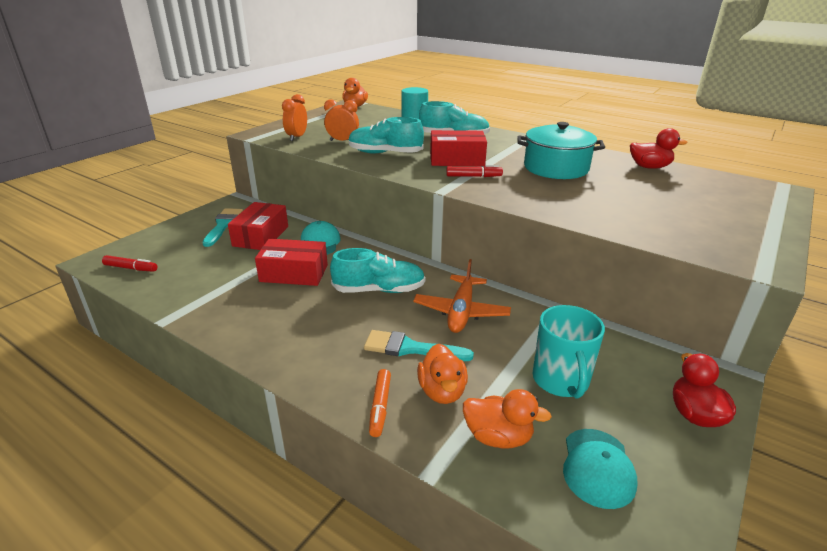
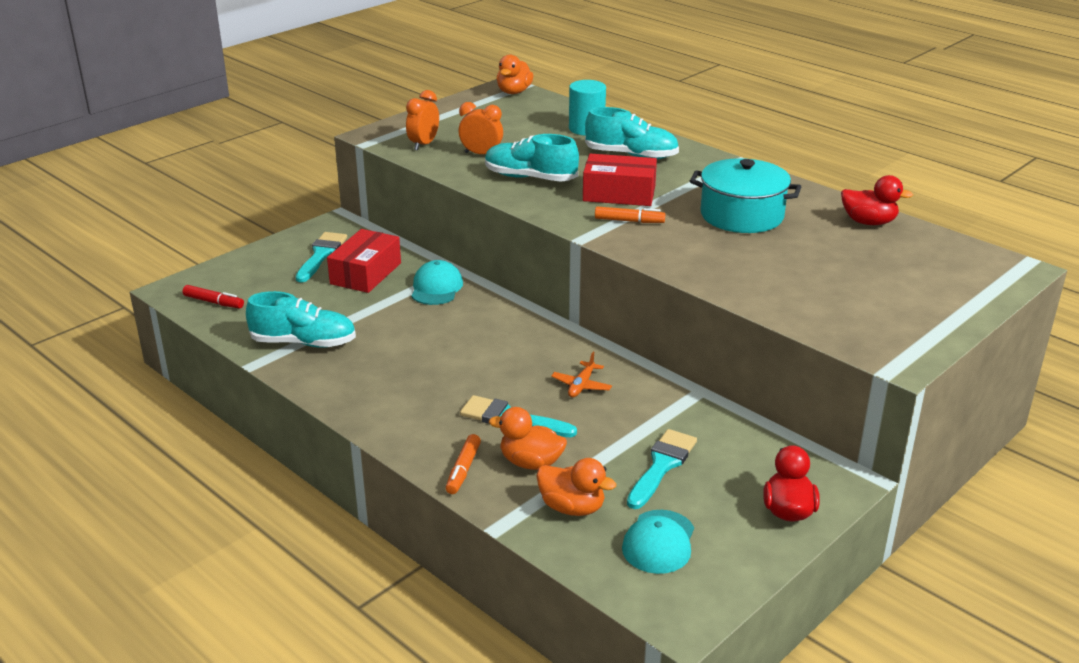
camera: 10 degrees right, 0 degrees up
red box [255,239,328,286] -> none
turquoise shoe [330,248,425,293] -> turquoise shoe moved to [246,291,356,348]
orange plane [413,259,511,333] -> orange plane [551,352,612,397], size x0.56
orange duck [417,343,468,404] -> orange duck turned 105 degrees clockwise [489,407,567,470]
red marker [446,165,503,177] -> orange marker [595,206,665,223]
turquoise mug [533,305,605,399] -> turquoise brush [627,429,697,509]

